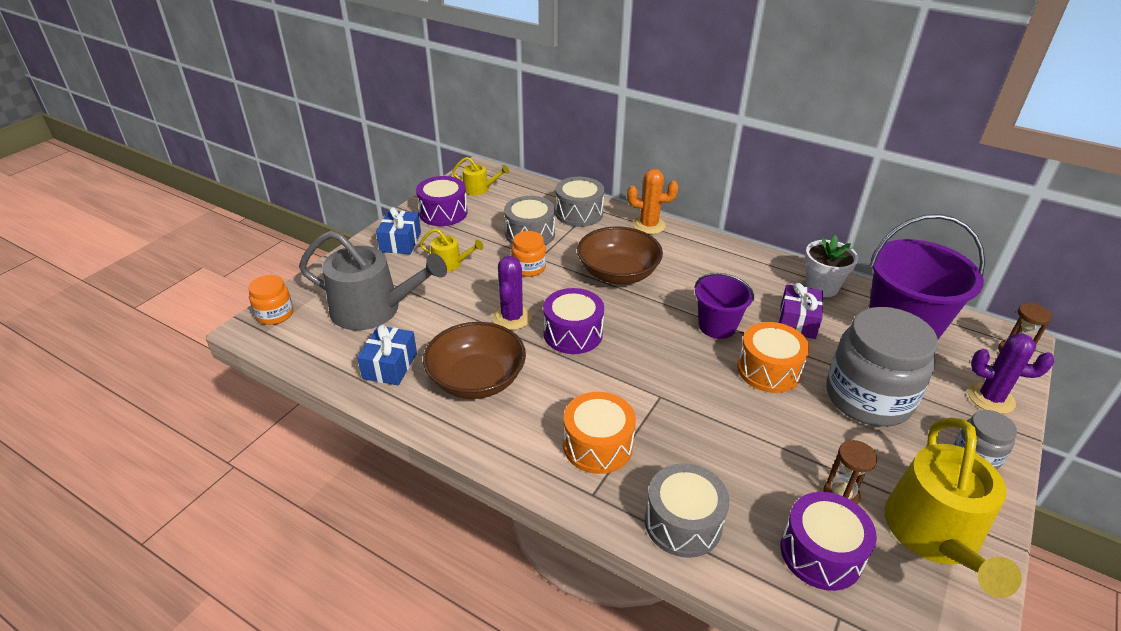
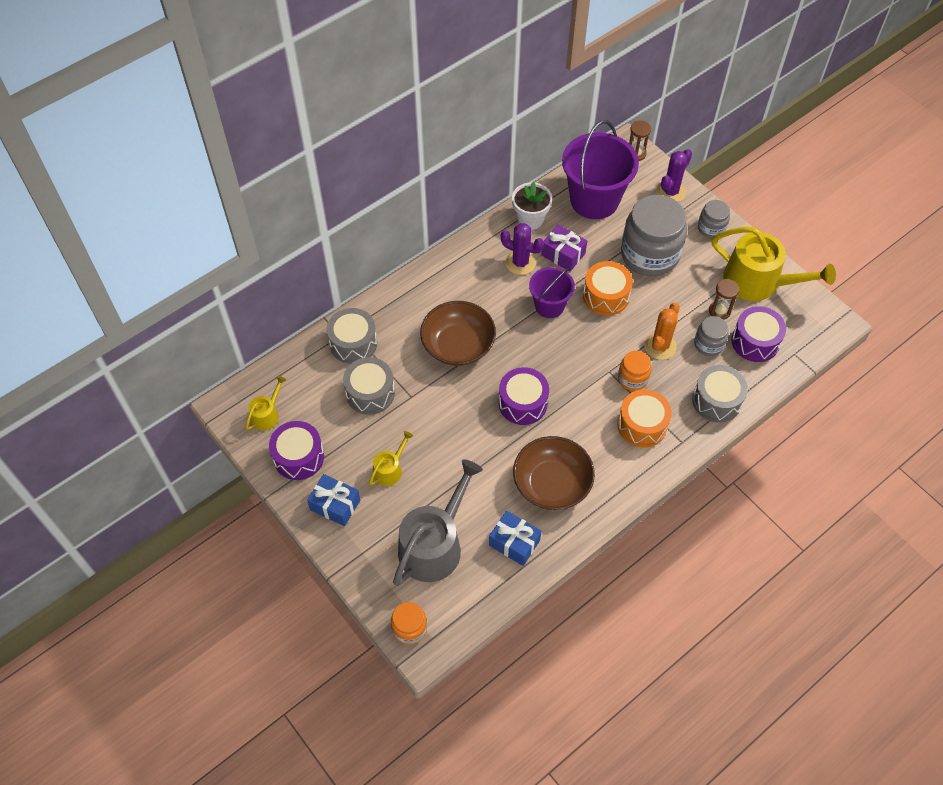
camera: 70 degrees left, 20 degrees up
purple cactus [492,256,532,330] -> purple cactus moved to [501,223,544,275]
orange jar [511,231,546,277] -> orange jar moved to [618,351,652,391]
orange cactus [627,169,678,234] -> orange cactus moved to [644,303,680,360]
none -> grey jar [694,316,729,356]

